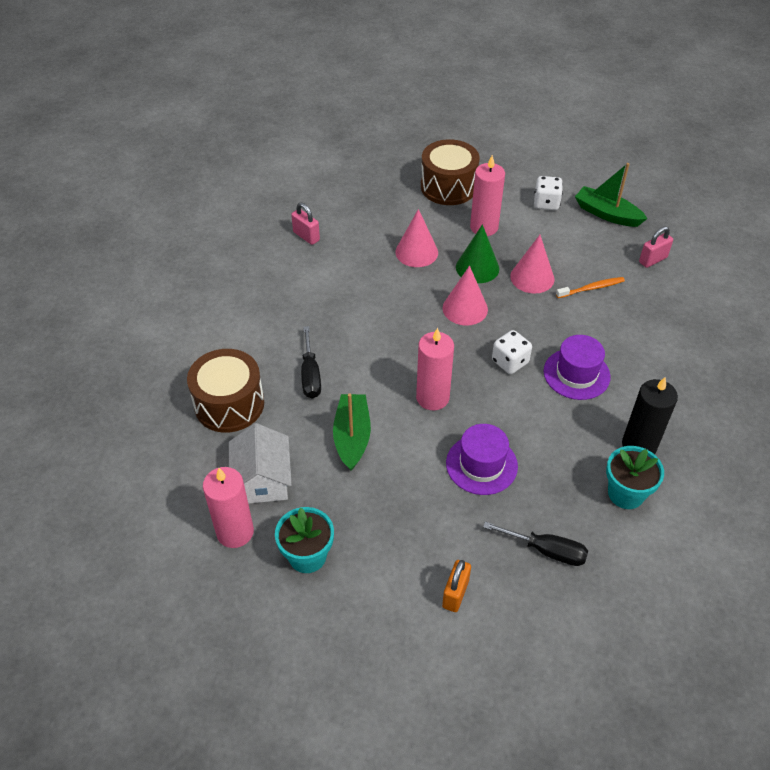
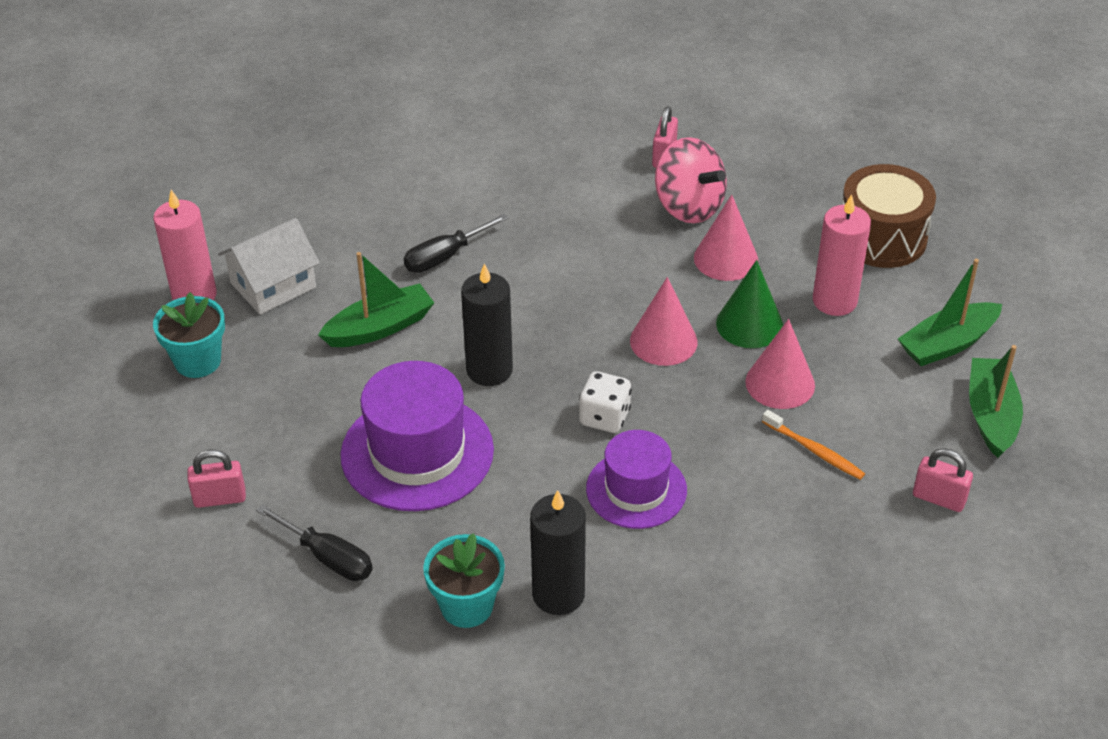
camera: 60 degrees right, 5 degrees down
brown drum [187,349,264,433] -> none
pink candle [416,328,454,410] -> black candle [461,264,513,386]
orange padlock [442,560,471,612] -> pink padlock [187,450,246,508]
purple hat [446,424,518,495] -> purple hat [340,361,494,511], size x1.55
black screwdriver [483,522,588,566] -> black screwdriver turned 45 degrees counterclockwise [256,504,373,581]
white dice [534,176,563,210] -> green boat [898,259,1002,366]
none -> pink spinning top [655,137,727,223]

